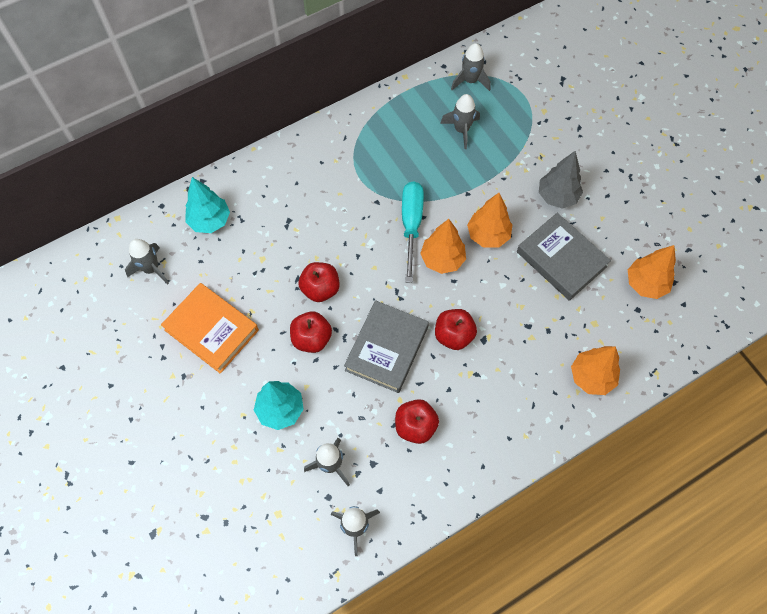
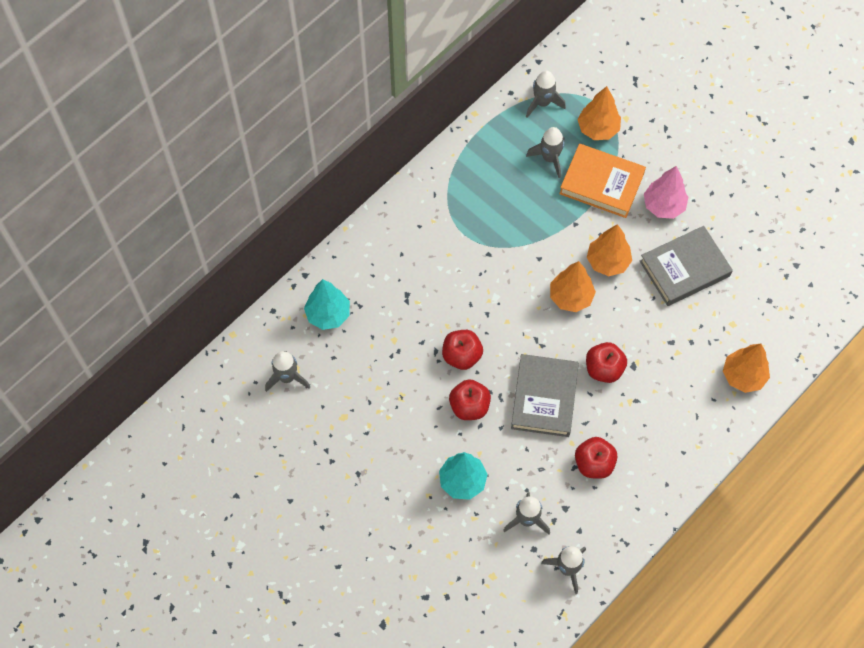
camera: 15 degrees left, 0 degrees up
orange book [161,283,259,374] -> orange book moved to [559,144,646,218]
turquoise screwdriver [402,181,424,283] -> none
grey book [517,213,611,301] -> grey book turned 60 degrees counterclockwise [640,226,733,306]
grey tree [539,151,583,209] -> pink tree [644,166,688,219]
orange tree [628,245,676,299] -> orange tree moved to [577,86,621,140]

